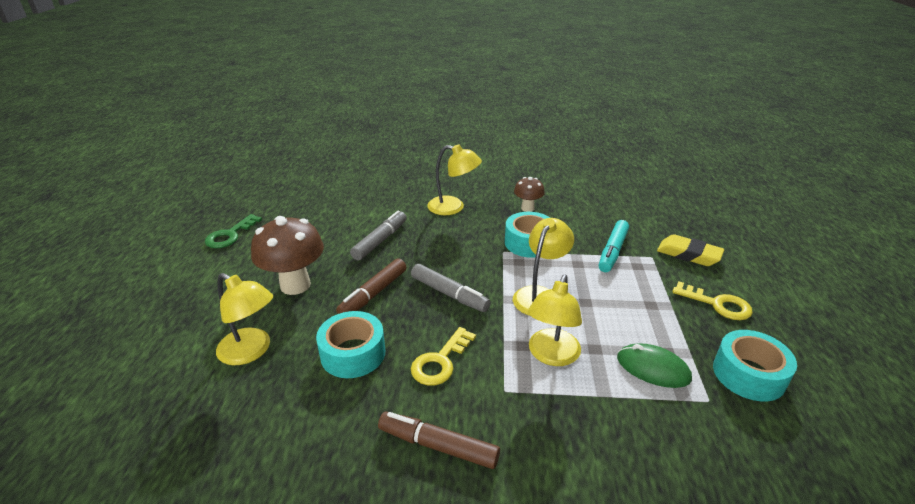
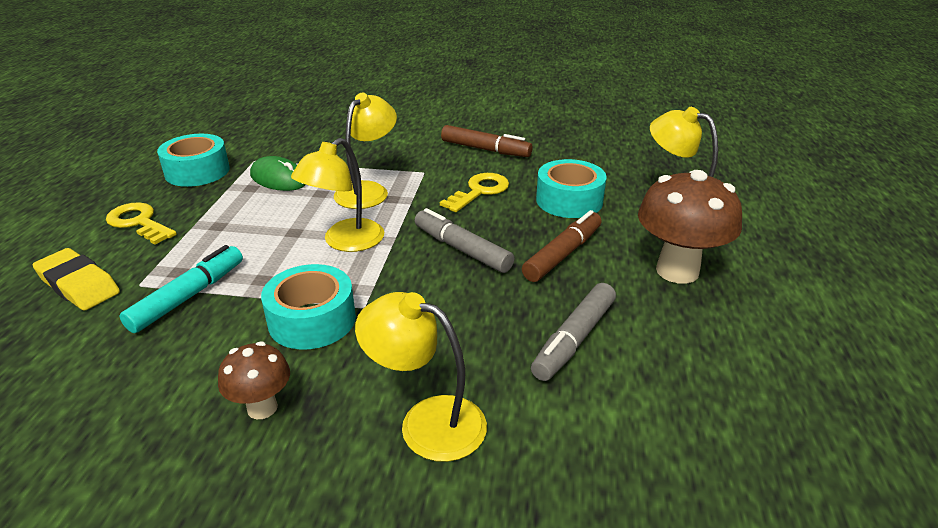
camera: 175 degrees left, 0 degrees up
green key [205,214,262,248] -> none

